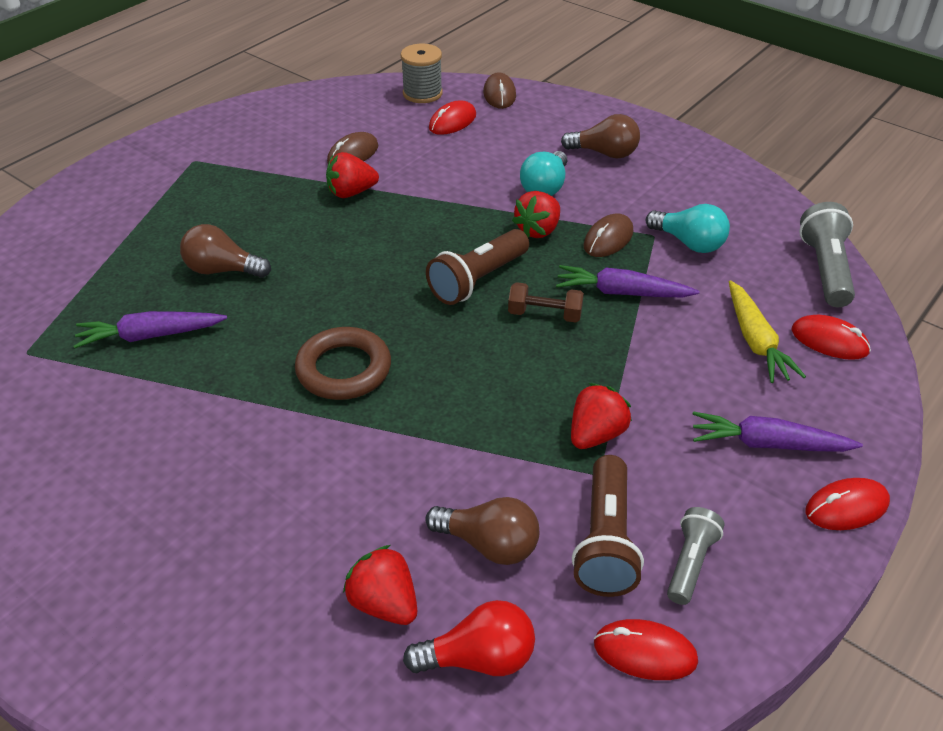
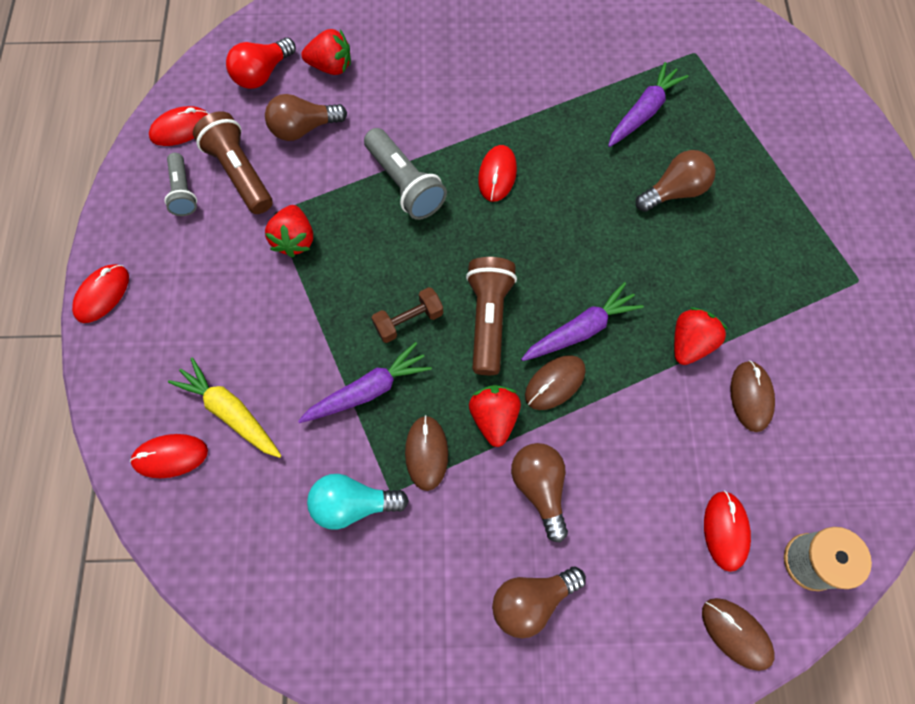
camera: 140 degrees right, 25 degrees up
brown ring [295,327,391,400] -> red mouse [478,145,517,202]
turquoise light bulb [520,151,567,196] -> brown light bulb [511,443,568,542]
purple carrot [693,411,863,452] -> purple carrot moved to [521,282,644,361]
grey flashlight [799,202,855,307] -> grey flashlight moved to [364,128,447,220]
none -> brown mouse [525,355,586,410]

